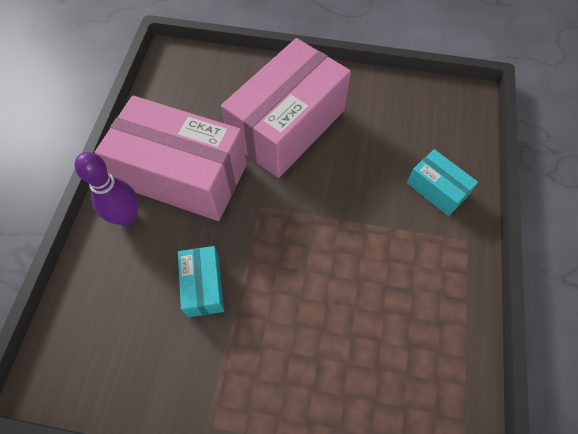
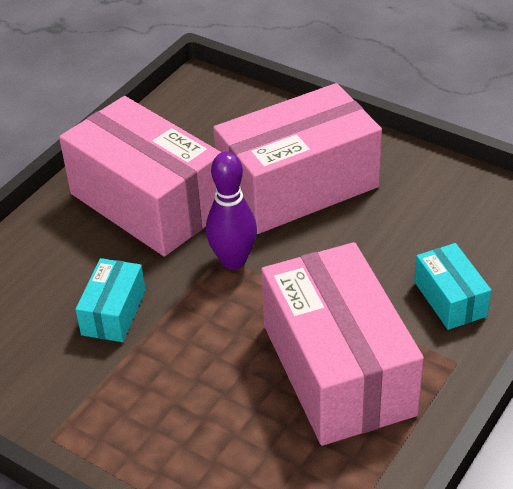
camera: 25 degrees right, 20 degrees down
purple bowling pin [75,152,138,226] -> purple bowling pin moved to [206,152,257,270]
none -> pink box [261,242,424,446]

